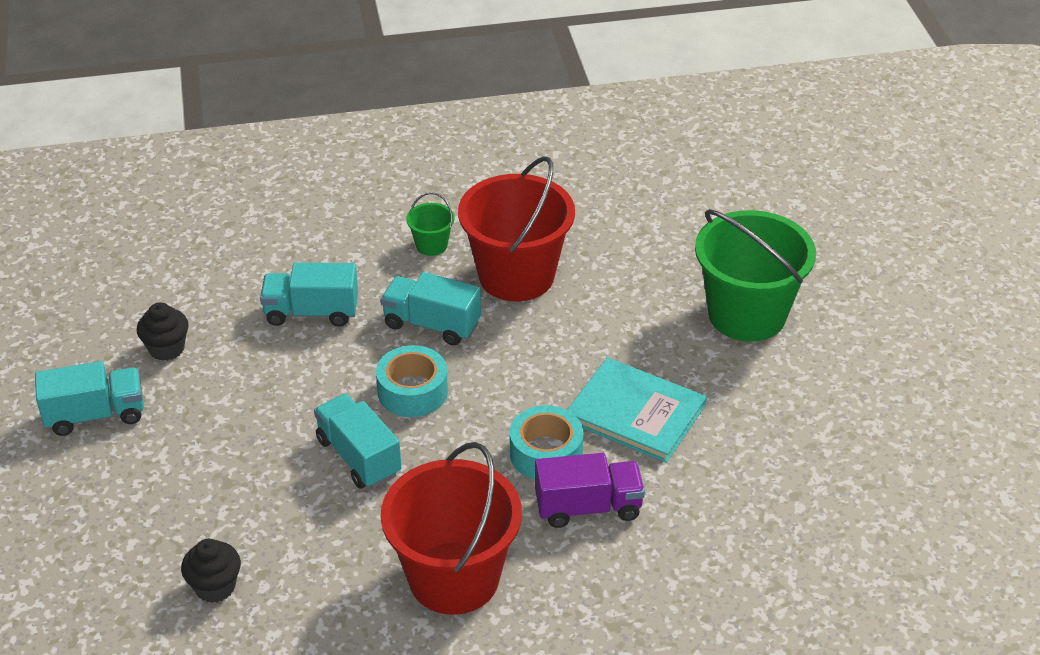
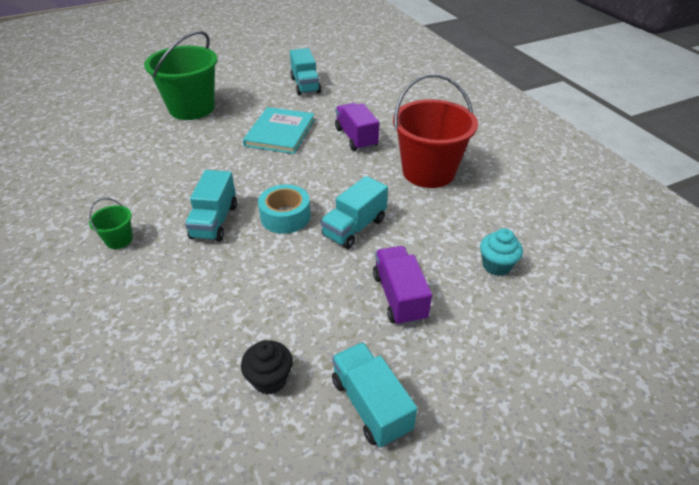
camera: 105 degrees left, 0 degrees up
black cupcake [181,539,241,603] -> turquoise cupcake [480,228,523,276]
turquoise truck [260,263,358,326] -> turquoise truck moved to [290,48,321,96]
red bucket [458,156,575,301] -> none
turquoise tape [510,406,583,480] -> none
none -> purple truck [373,246,432,326]

